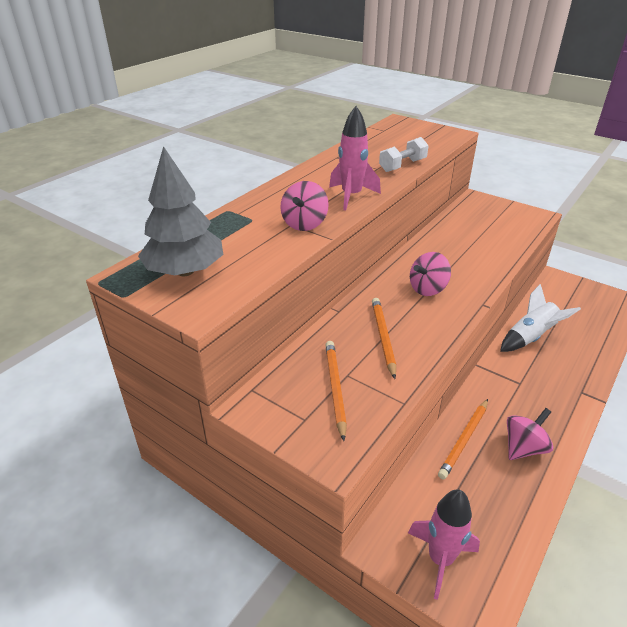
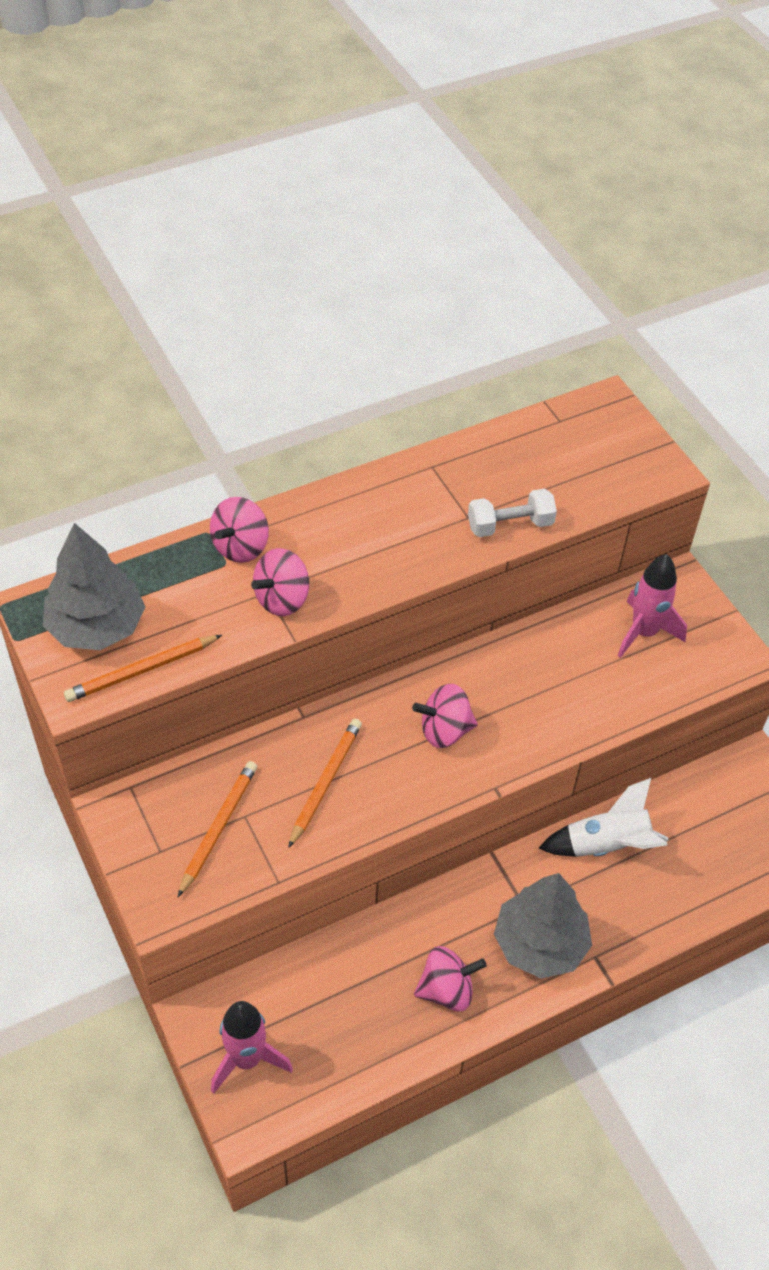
camera: 25 degrees right, 15 degrees up
pink rocket [329,106,381,210] -> pink rocket moved to [618,554,687,658]
orange pencil [438,399,488,479] -> orange pencil moved to [64,635,222,702]
none -> pink spinning top [210,497,269,563]
none -> grey tree [494,873,592,978]

